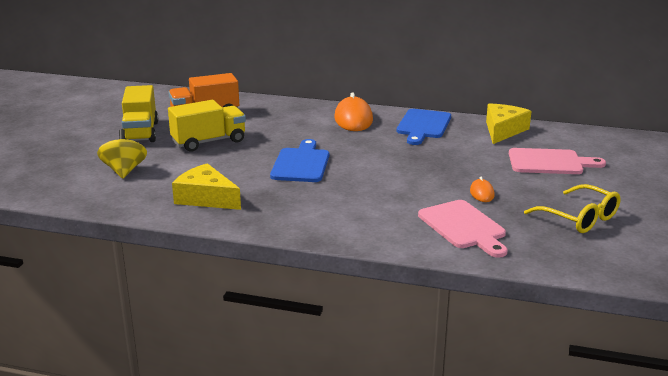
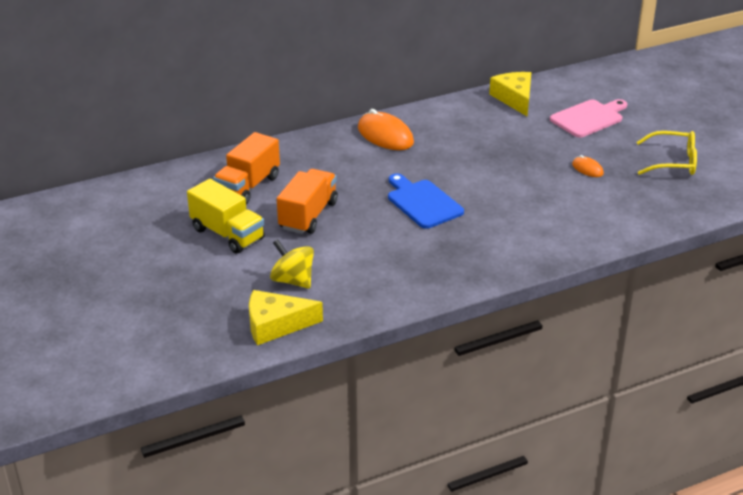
camera: 40 degrees left, 10 degrees up
yellow truck [168,100,246,152] -> orange truck [277,169,338,234]
yellow cheese [172,163,241,210] -> yellow cheese moved to [249,290,323,345]
blue cutting board [397,109,451,145] -> none
pink cutting board [418,200,508,258] -> none

